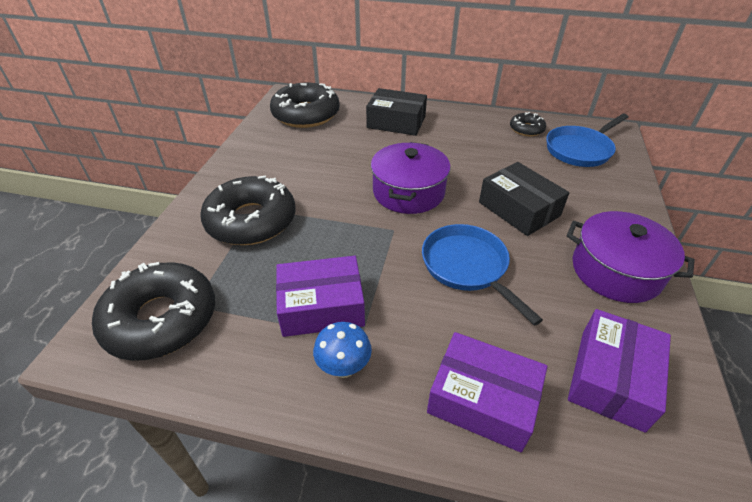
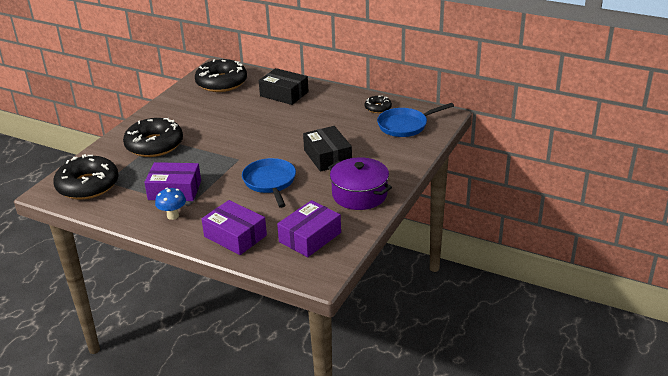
camera: 15 degrees right, 10 degrees down
purple pot [371,142,451,214] -> none

